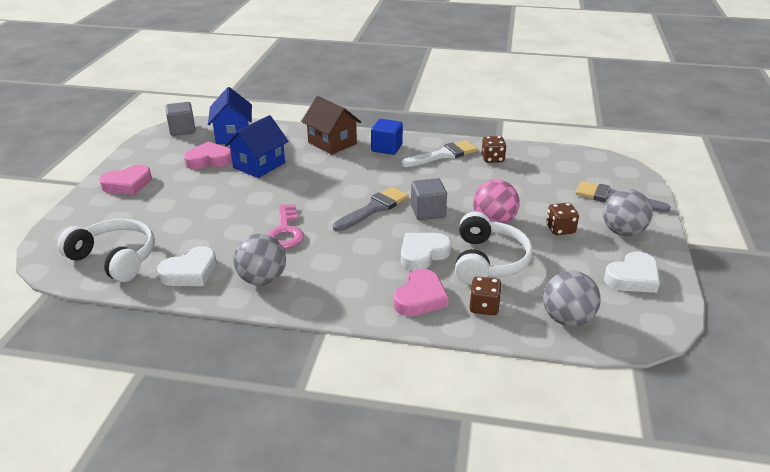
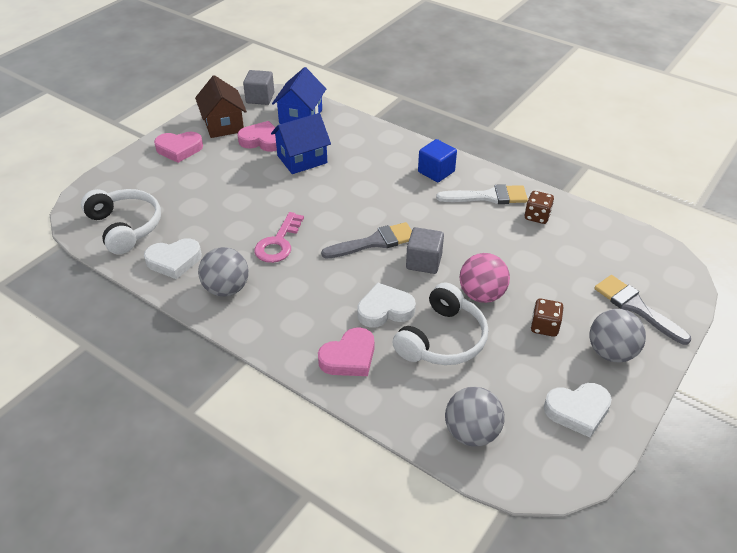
camera: 25 degrees right, 10 degrees up
brown house [302,96,361,155] -> brown house moved to [195,75,247,138]
brown dice [470,277,502,315] -> none

